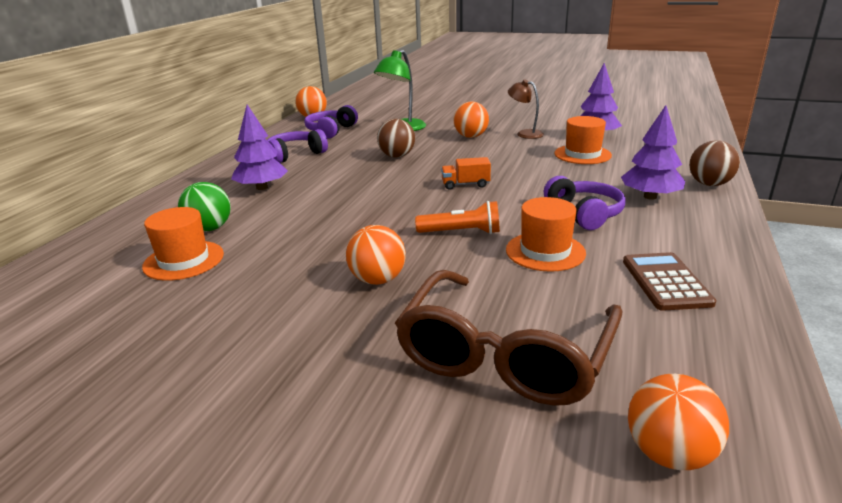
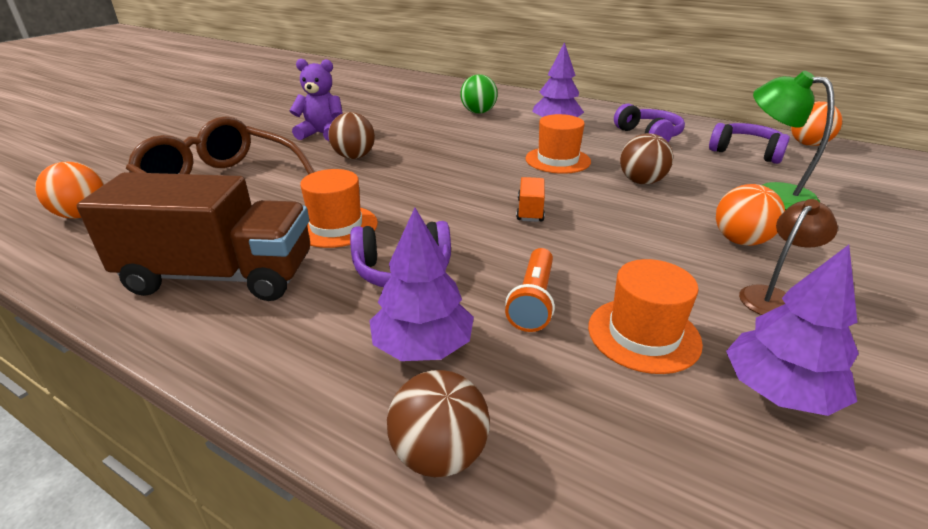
camera: 100 degrees right, 5 degrees up
orange hat [142,207,224,281] -> orange hat moved to [525,114,591,174]
orange ball [346,225,406,285] -> brown ball [328,112,375,159]
orange flashlight [415,201,500,234] -> orange flashlight moved to [505,248,555,332]
brown calculator [623,252,716,311] -> brown truck [76,172,310,301]
none -> purple teddy bear [290,59,343,141]

